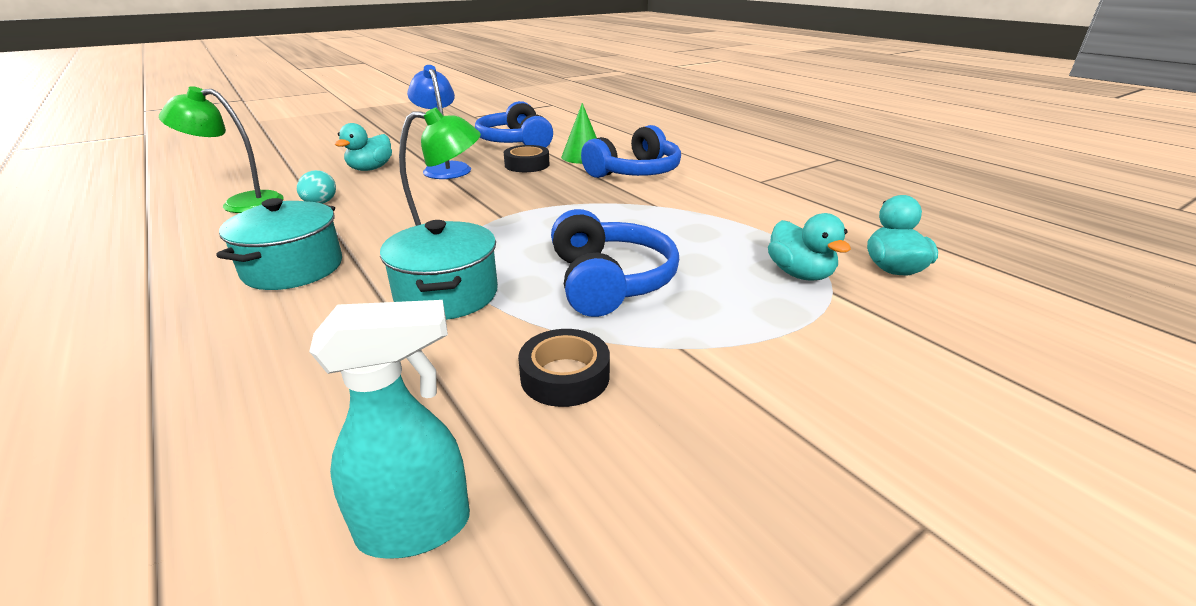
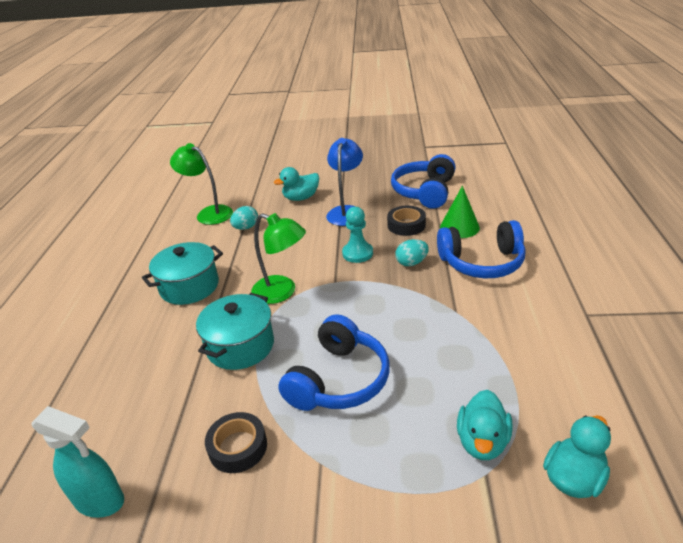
camera: 40 degrees right, 5 degrees up
none -> turquoise pawn [342,207,373,263]
none -> turquoise egg [395,239,429,267]

